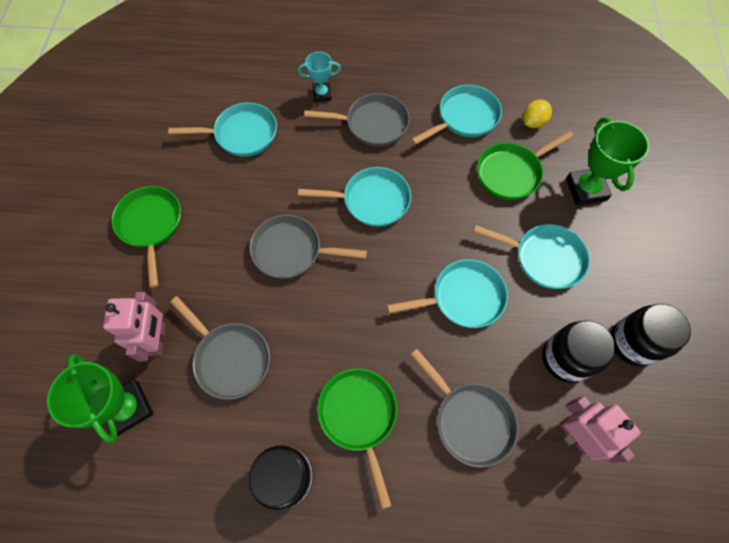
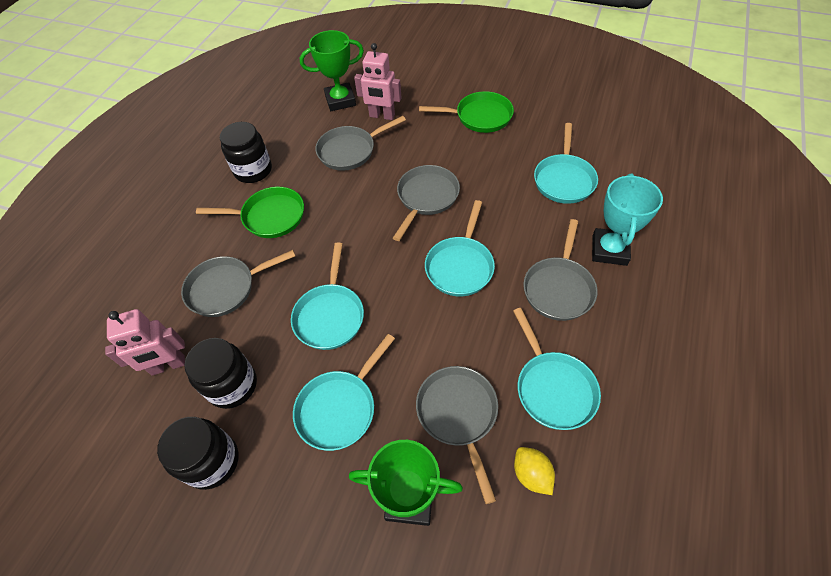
camera: 110 degrees right, 10 degrees down
turquoise trophy [298,52,341,102] -> turquoise trophy [592,173,663,266], size x1.66
green pan [477,131,573,200] -> grey pan [416,366,498,504]

